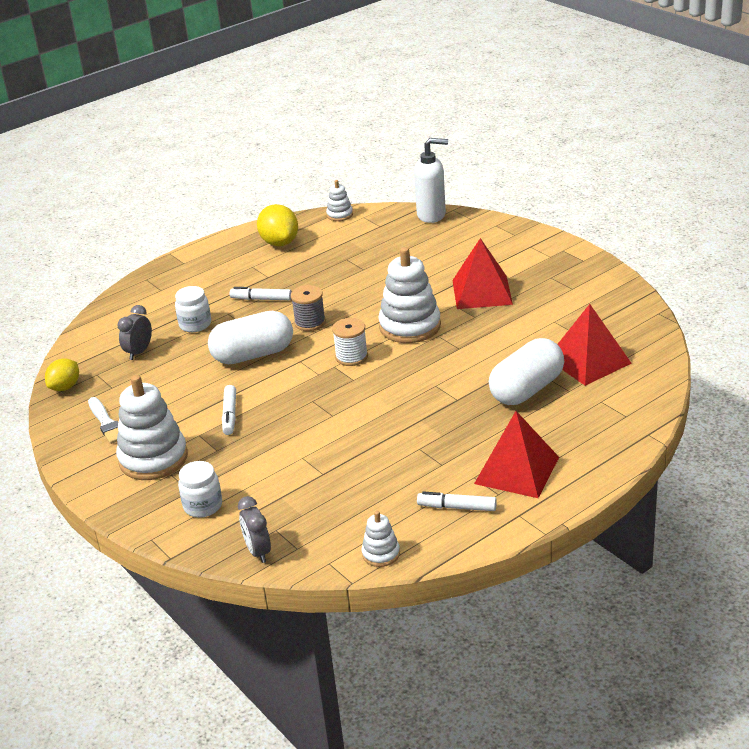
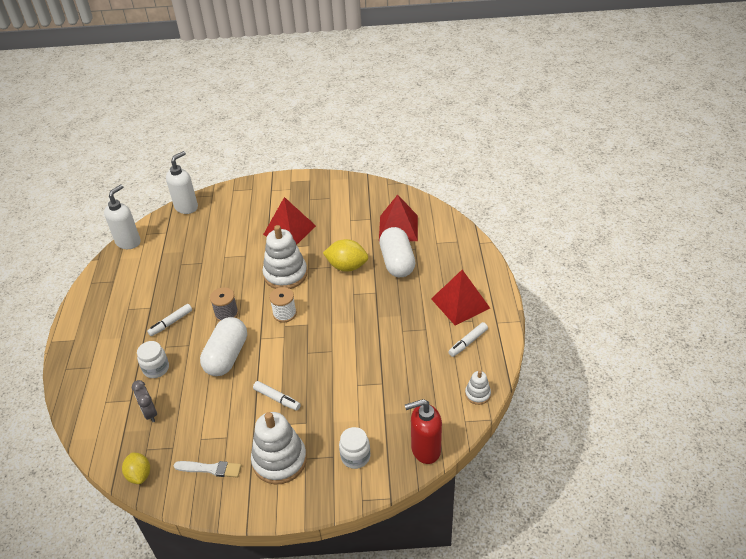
camera: 55 degrees left, 10 degrees up
grey clock [238,496,271,563] -> red soap dispenser [405,399,442,464]
yellow lemon [257,204,298,246] -> yellow lemon moved to [323,239,368,272]
white stacking toy [326,180,353,221] -> white soap dispenser [104,184,141,249]

